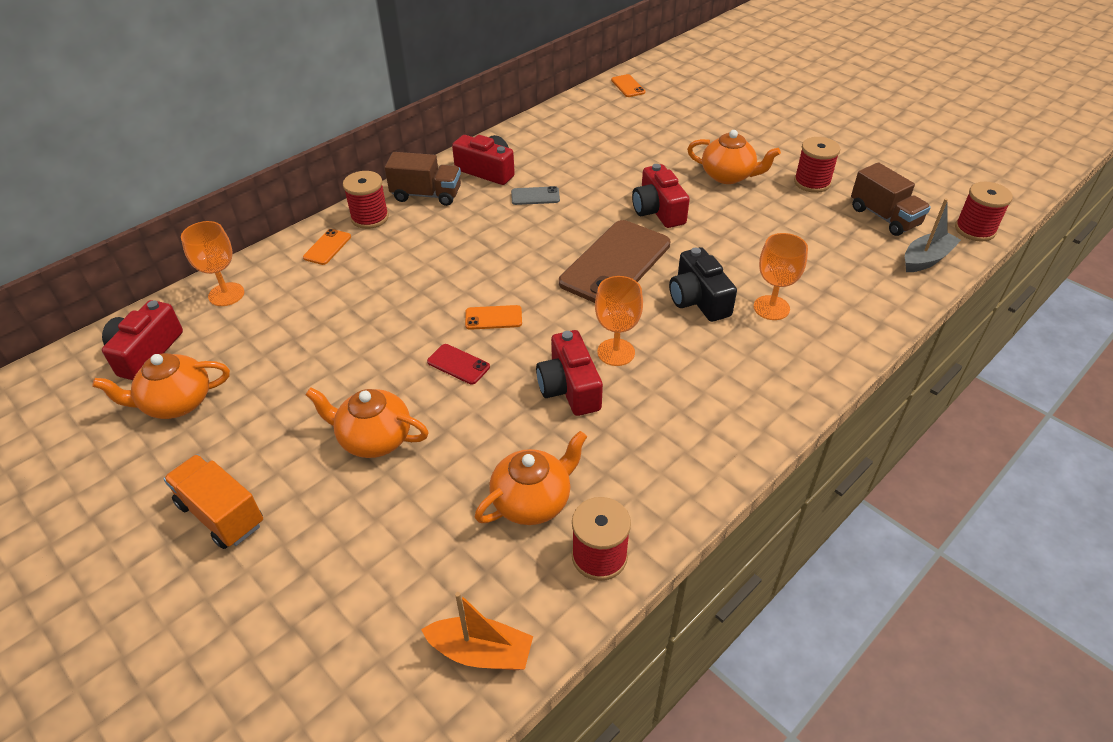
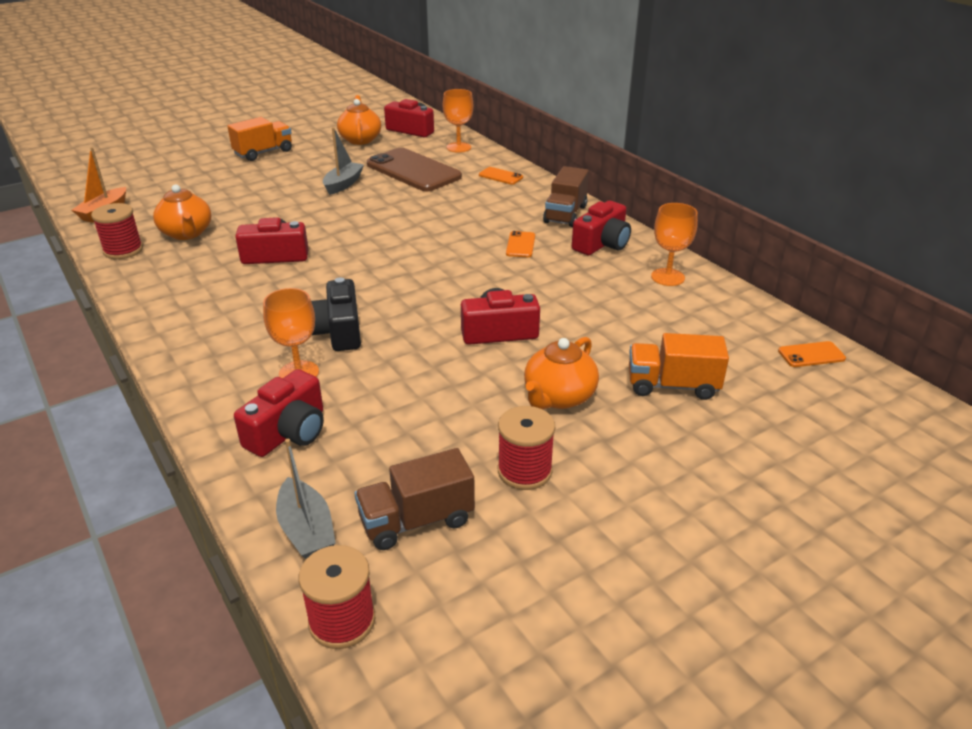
camera: 100 degrees right, 10 degrees down
orange teapot [305,387,429,458] -> none
red spool [343,171,389,229] -> none
red phone [427,344,490,385] -> none
orange phone [465,305,522,330] -> orange phone moved to [506,231,535,257]
grey phone [511,186,560,205] -> none
brown phone [559,220,670,303] -> brown phone moved to [367,148,462,191]
orange goblet [595,276,643,366] -> orange goblet moved to [651,203,698,286]
black camera [669,247,737,322] -> black camera turned 90 degrees counterclockwise [311,277,361,351]
none -> red camera [234,369,324,457]
none -> grey boat [323,127,364,195]
none -> orange truck [629,333,729,400]

